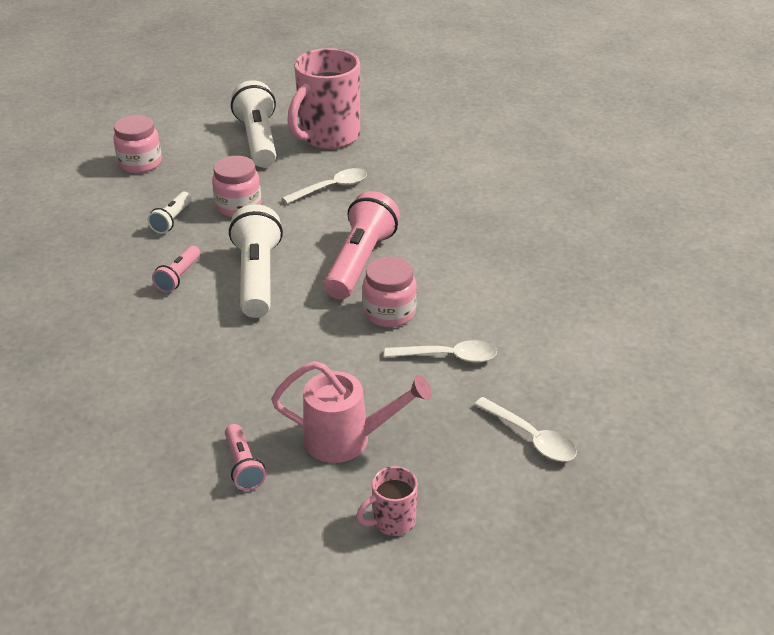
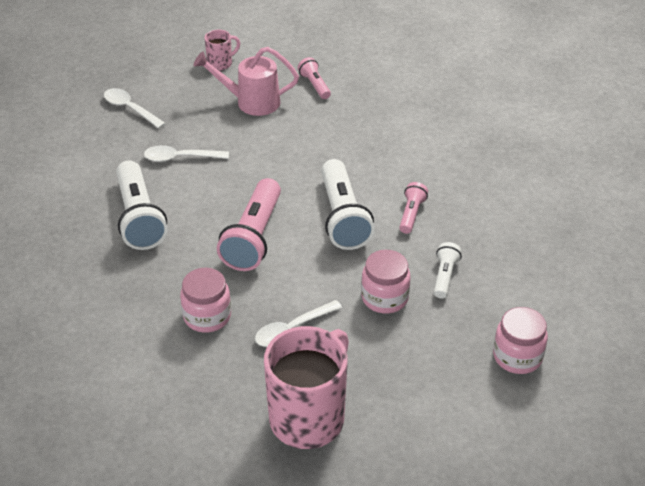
camera: 175 degrees right, 5 degrees up
white flashlight [231,80,276,167] -> white flashlight moved to [116,161,168,250]
pink jar [363,256,417,327] -> pink jar moved to [180,268,231,333]

